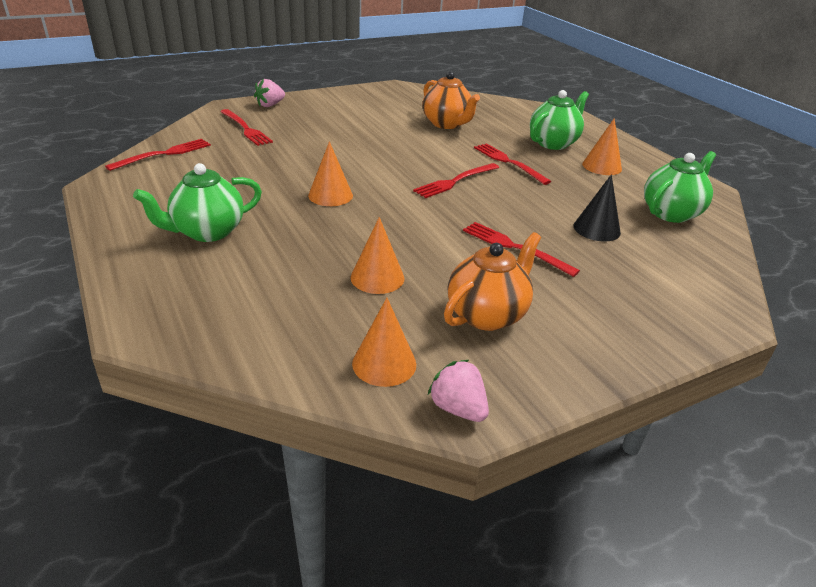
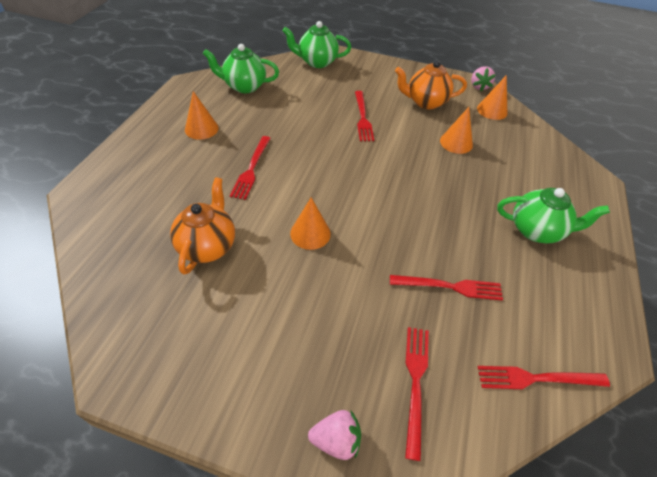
camera: 135 degrees left, 15 degrees up
orange cone [308,141,353,206] -> orange cone moved to [290,197,331,250]
red fork [413,163,499,198] -> red fork moved to [390,275,503,301]
green teapot [530,90,589,150] -> green teapot moved to [283,21,351,68]
black cone [574,174,621,242] -> none

